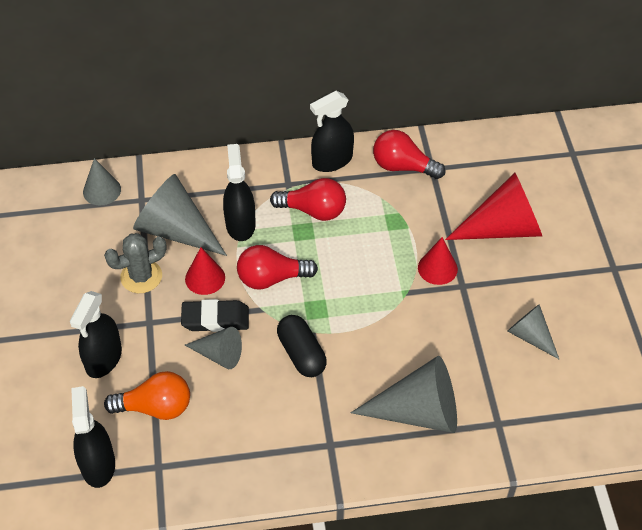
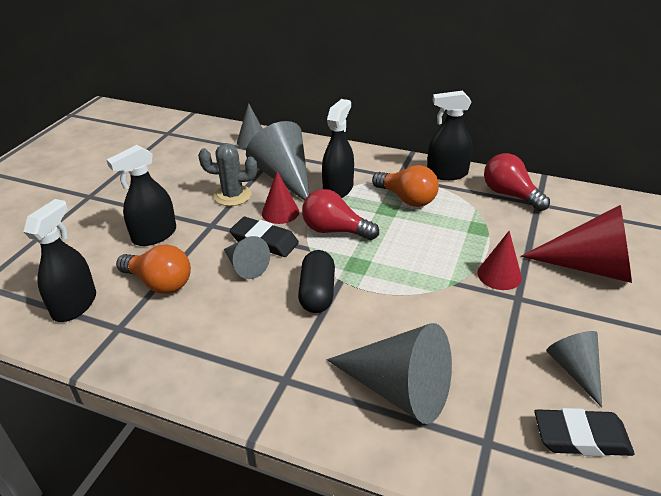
camera: 30 degrees right, 15 degrees down
red light bulb [270,178,346,221] -> orange light bulb [372,165,439,207]
none -> black eraser [535,408,635,457]

